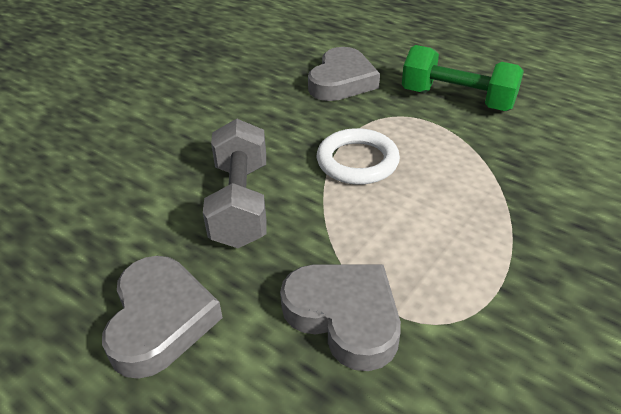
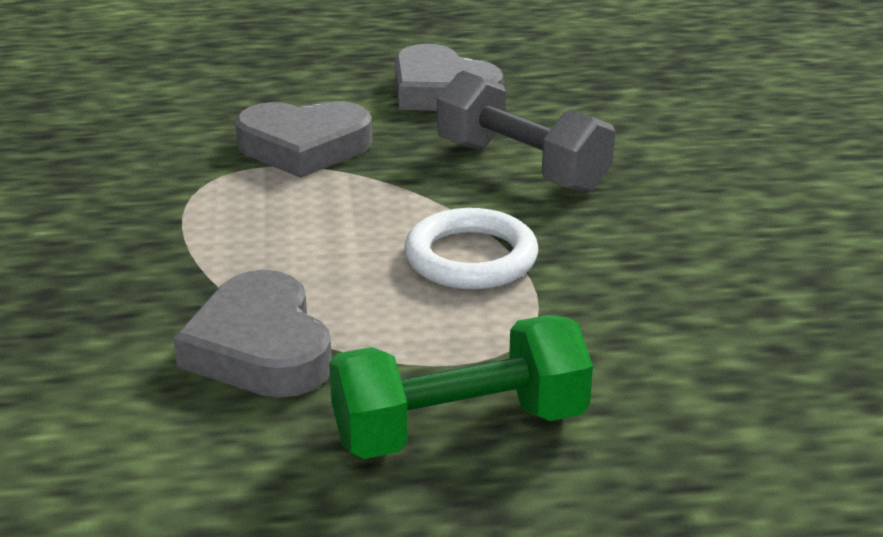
camera: 135 degrees right, 10 degrees down
grey heart [308,47,380,101] -> grey heart moved to [173,270,332,398]

